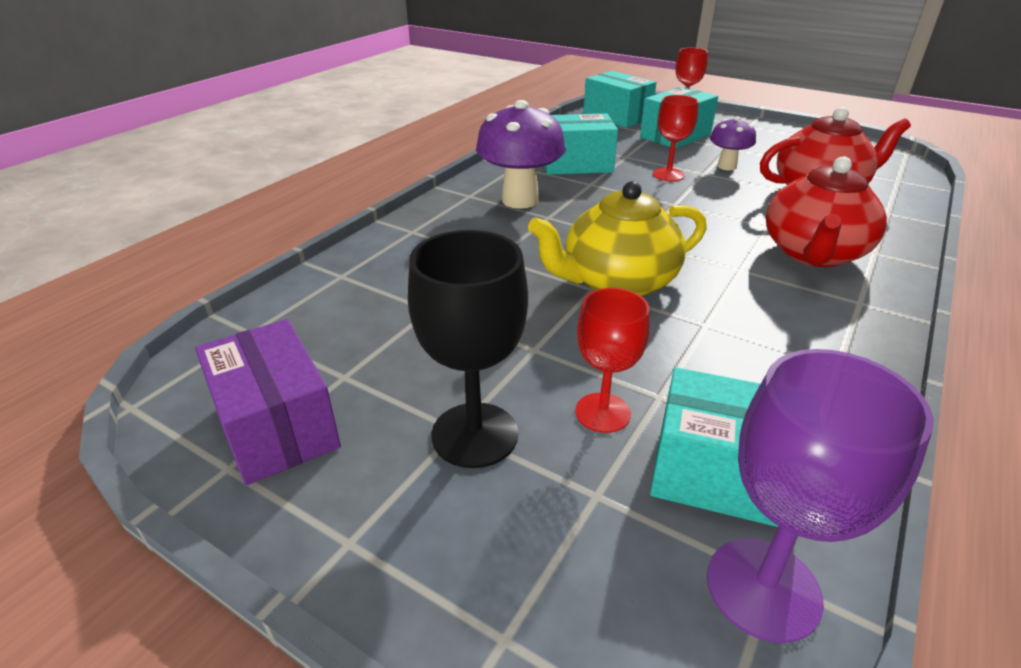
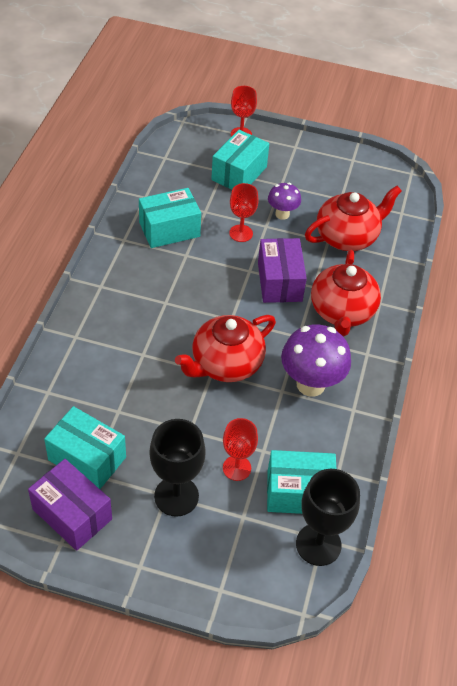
camera: 20 degrees left, 15 degrees up
purple mushroom [476,100,566,209] -> purple mushroom moved to [281,324,351,396]
yellow teapot [528,181,707,296] -> red teapot [175,315,276,382]
turquoise box [583,71,656,128] -> turquoise box moved to [44,406,126,489]
purple goblet [707,349,934,643] -> black goblet [296,469,360,566]
none -> purple box [258,238,307,303]

